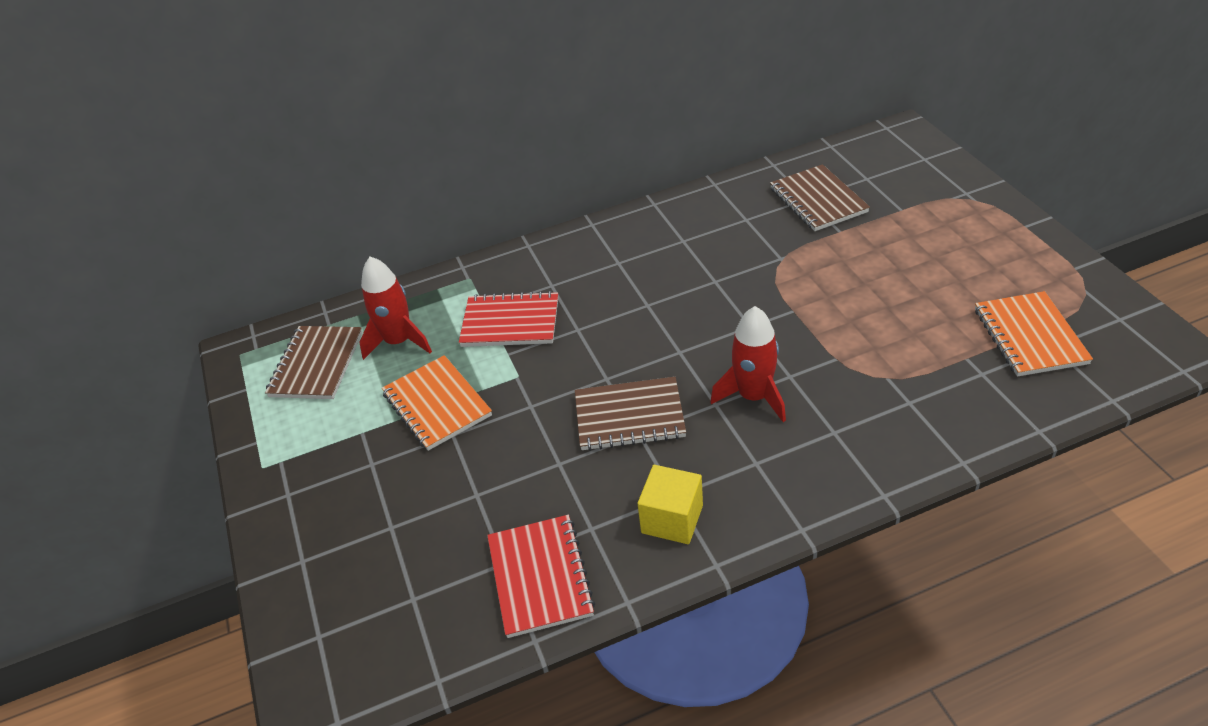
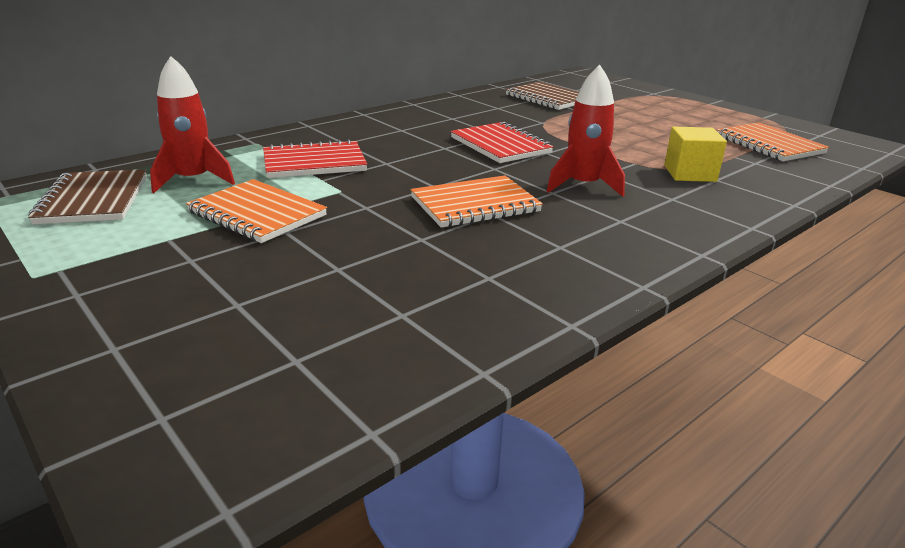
camera: 25 degrees left, 15 degrees down
red notebook [487,515,595,638] -> red notebook moved to [451,122,554,163]
brown notebook [575,377,686,451] -> orange notebook [411,176,543,228]
yellow cube [638,465,703,544] -> yellow cube moved to [664,126,727,182]

